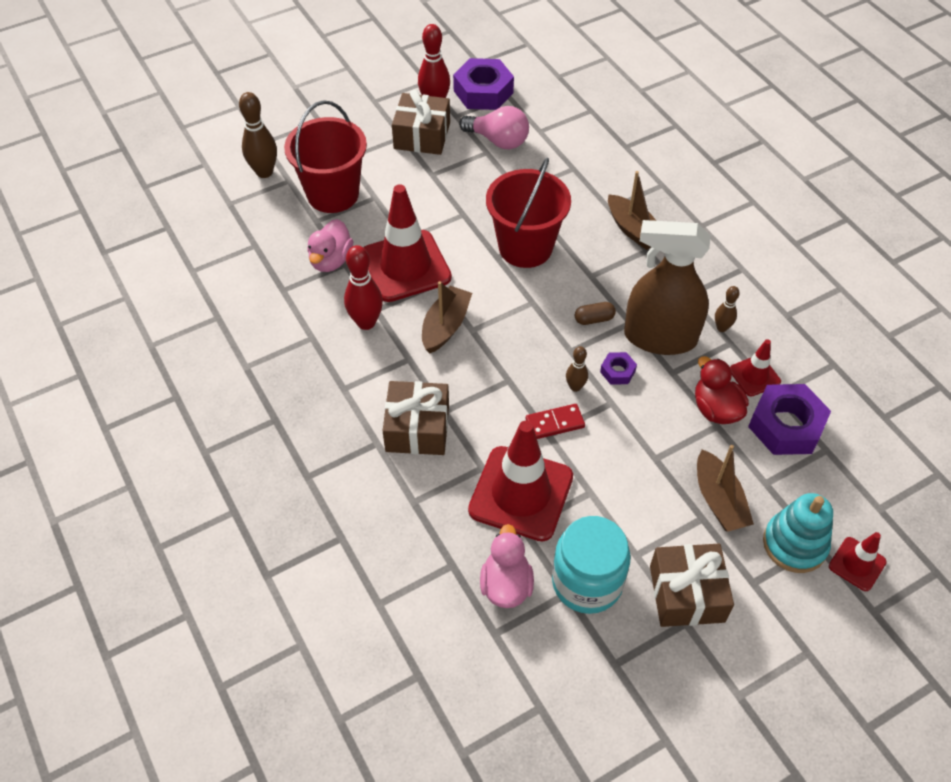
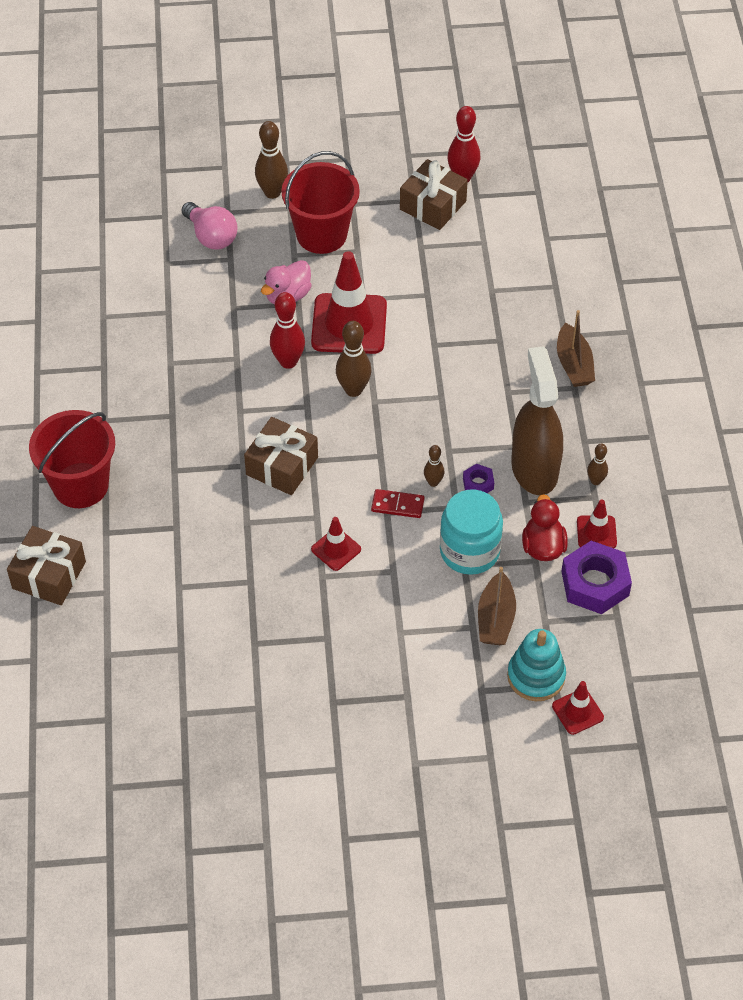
camera: 25 degrees right, 0 degrees up
brown boat [422,281,472,353] -> brown bowling pin [336,321,371,397]
purple nut [453,58,514,110] -> none
pink light bulb [459,106,529,149] -> pink light bulb moved to [181,202,237,250]
red traffic cone [468,421,573,542] -> red traffic cone [311,517,361,571], size x0.49
pink duck [480,524,534,608] -> none
red bucket [486,158,571,268] -> red bucket moved to [29,410,115,508]
turquoise jar [552,516,631,614] -> turquoise jar moved to [440,489,503,575]
brown capsule [575,302,616,325] -> none
brown spray bottle [624,220,711,355] -> brown spray bottle turned 45 degrees clockwise [511,346,563,495]
brown gift [650,544,734,627] -> brown gift moved to [7,526,86,605]

